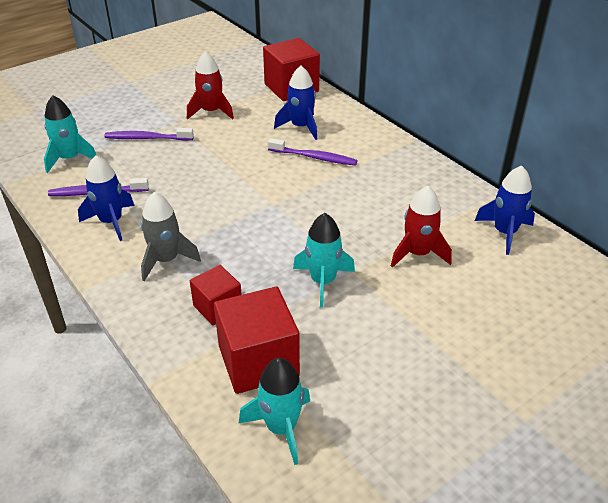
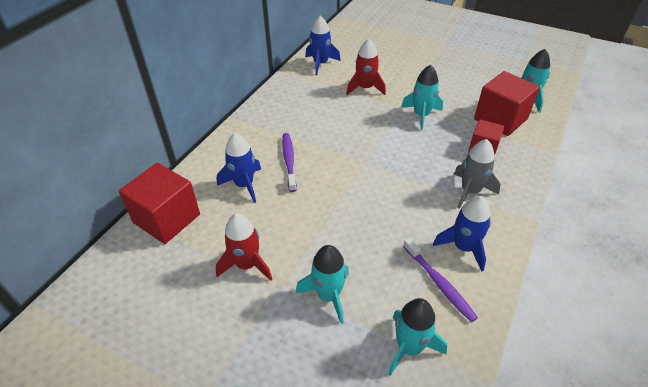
camera: 115 degrees left, 5 degrees up
purple toothbrush [104,128,194,141] -> turquoise rocket [296,245,349,324]

